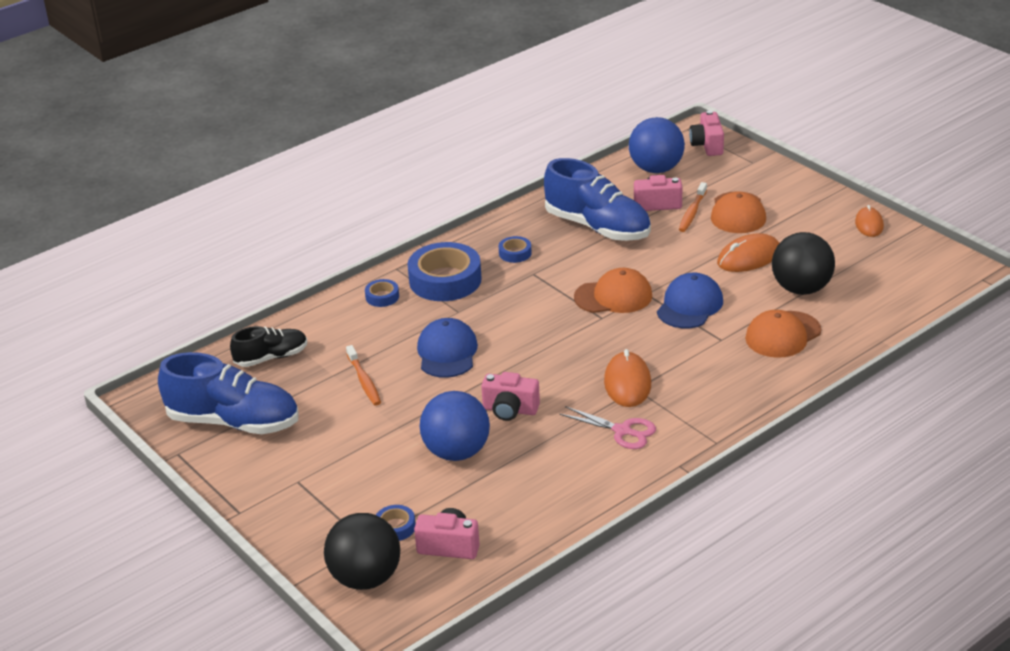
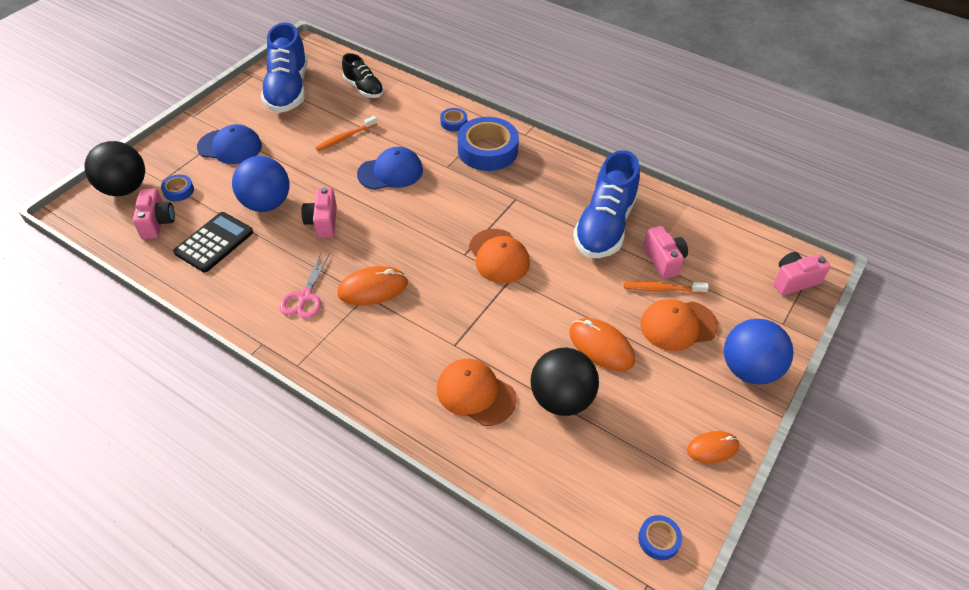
camera: 70 degrees right, 15 degrees up
blue tape [499,236,532,263] -> blue tape moved to [638,515,682,560]
blue ball [629,117,685,173] -> blue ball moved to [724,319,793,385]
blue cap [657,273,723,328] -> blue cap moved to [197,124,262,164]
none -> black calculator [173,212,253,272]

